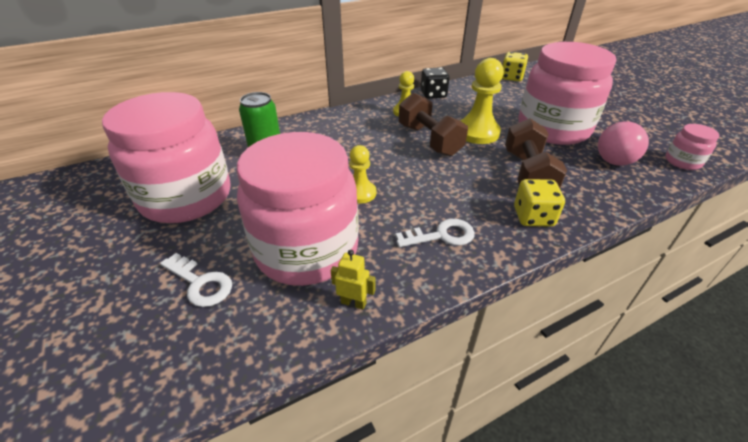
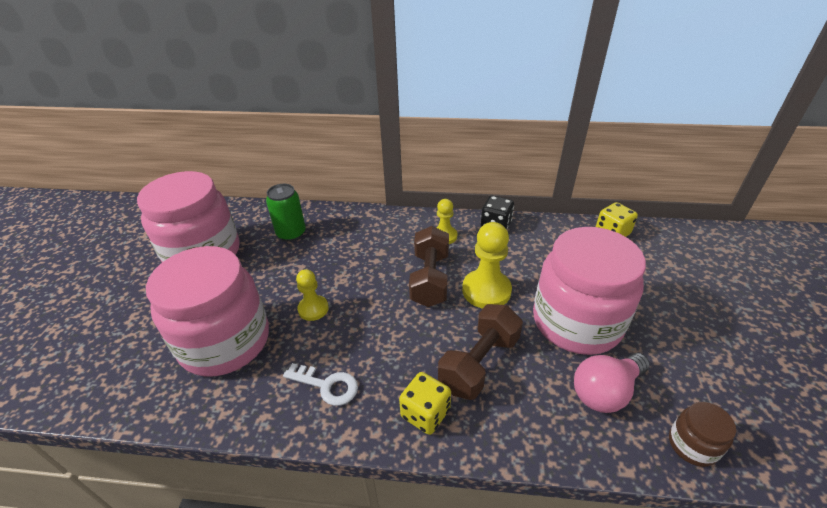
camera: 35 degrees right, 0 degrees up
white key [160,253,232,307] -> none
yellow robot [331,250,375,309] -> none
pink jar [665,124,719,170] -> brown jar [669,402,736,467]

